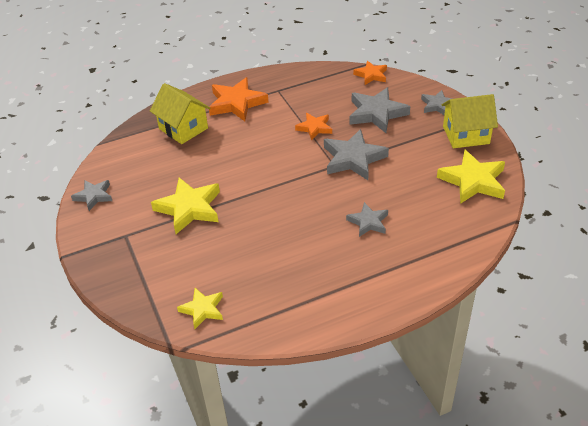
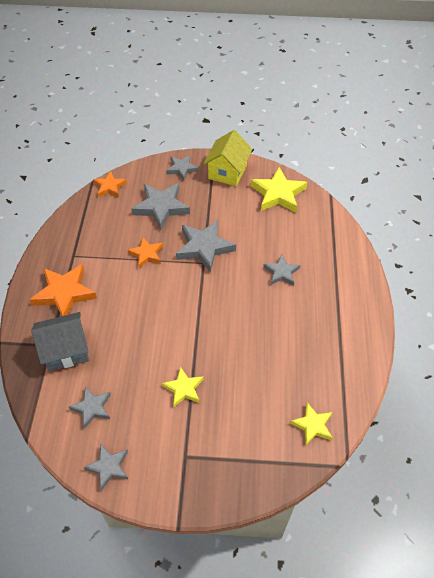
camera: 65 degrees left, 10 degrees up
yellow house [150,83,211,144] -> grey house [31,312,89,372]
yellow star [151,178,220,234] -> yellow star [162,367,203,407], size x0.59
none -> grey star [69,386,111,429]

